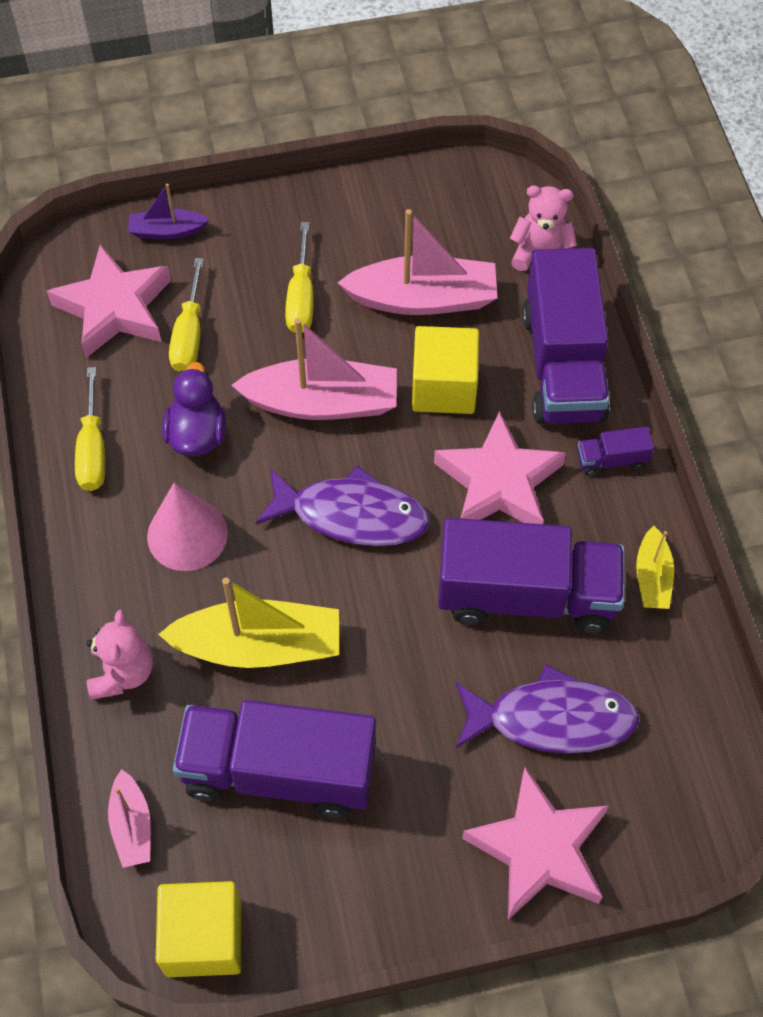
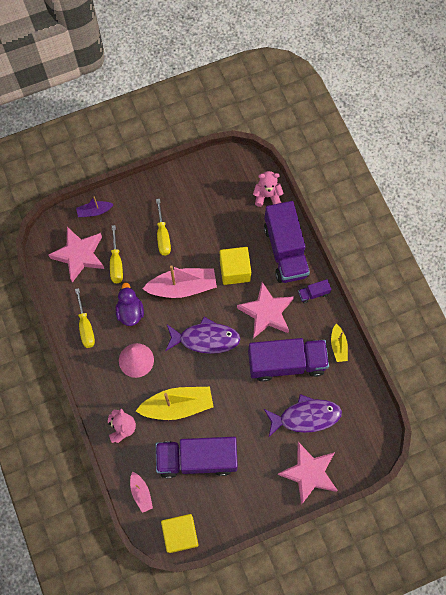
camera: 10 degrees left, 10 degrees up
pink boat [337,209,497,315] -> none

